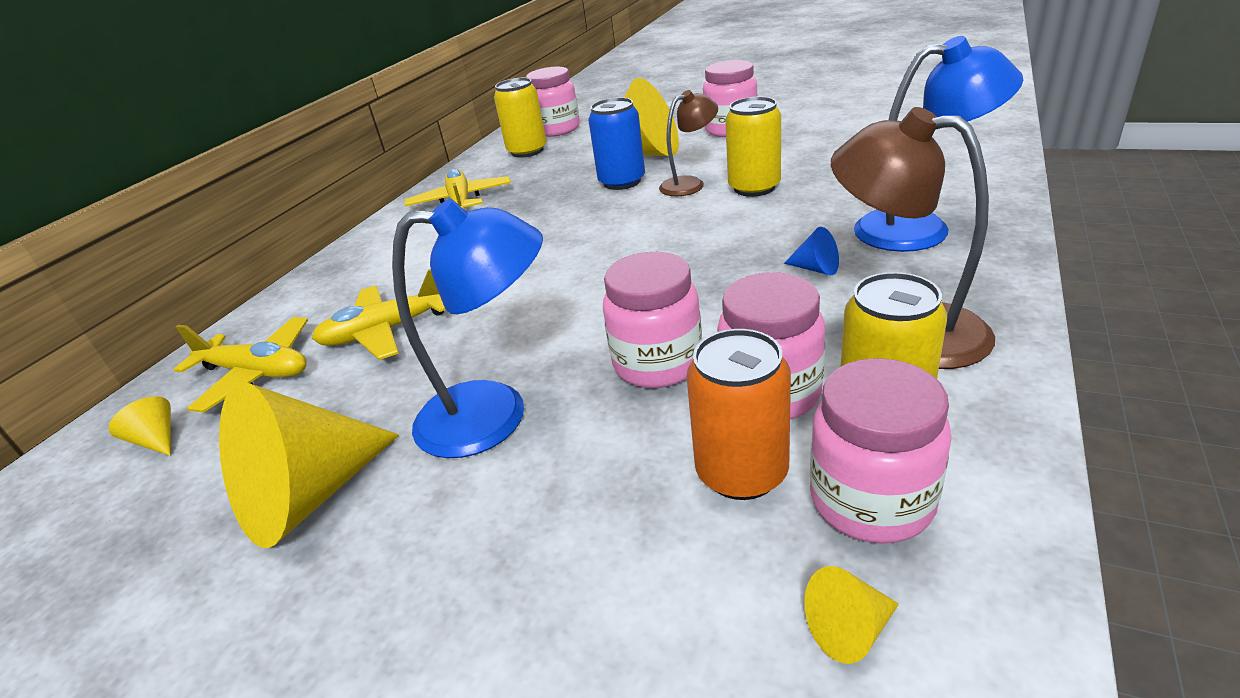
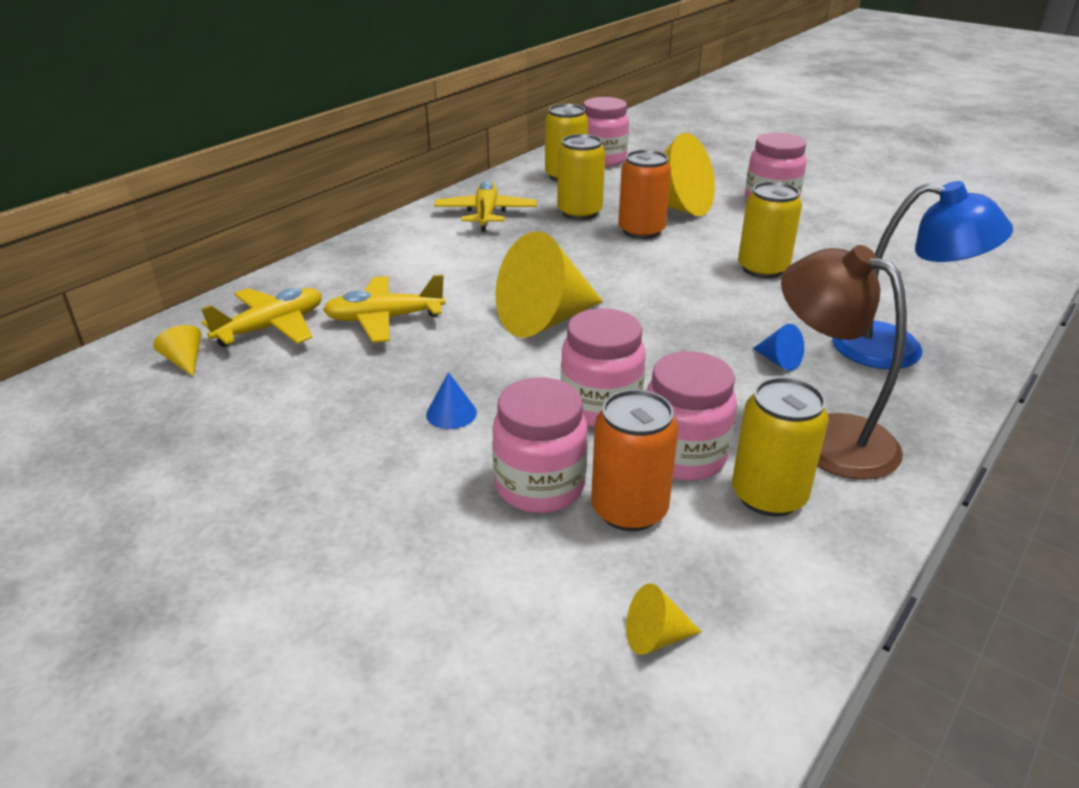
camera: 10 degrees right, 0 degrees up
yellow plane [174,317,308,413] -> yellow plane turned 75 degrees counterclockwise [201,288,322,347]
yellow cone [219,381,399,548] -> yellow cone moved to [495,231,603,338]
blue lamp [392,199,543,458] -> blue cone [426,372,477,429]
blue can [588,97,645,190] -> orange can [618,150,671,239]
brown lamp [659,90,718,196] -> none
pink jar [810,358,952,544] -> pink jar moved to [492,377,588,513]
none -> yellow can [557,134,605,220]

